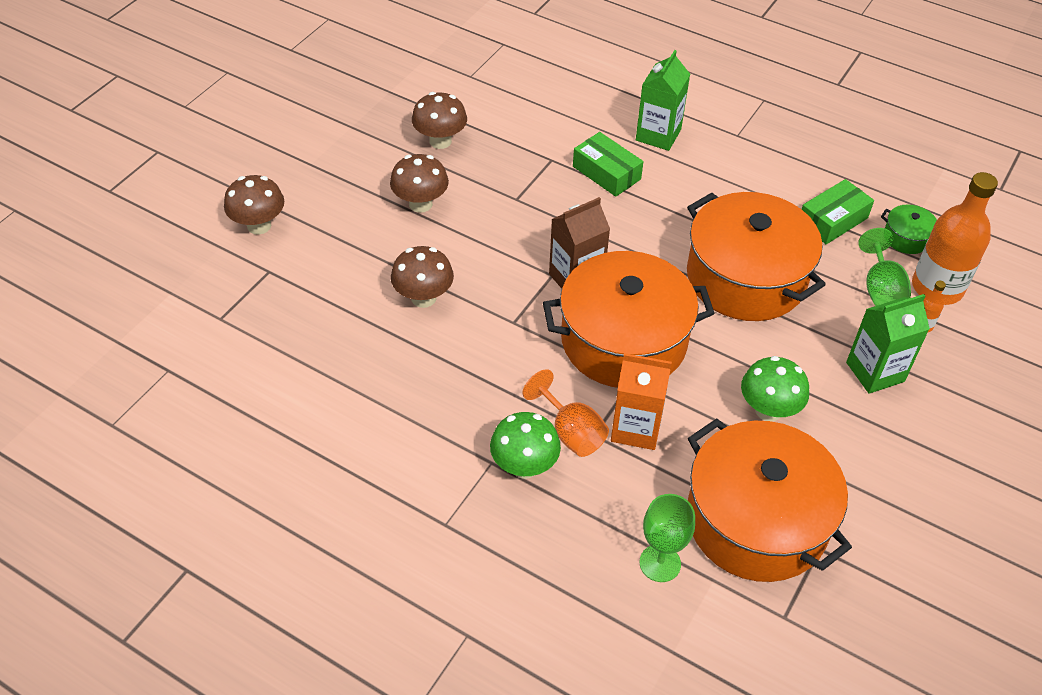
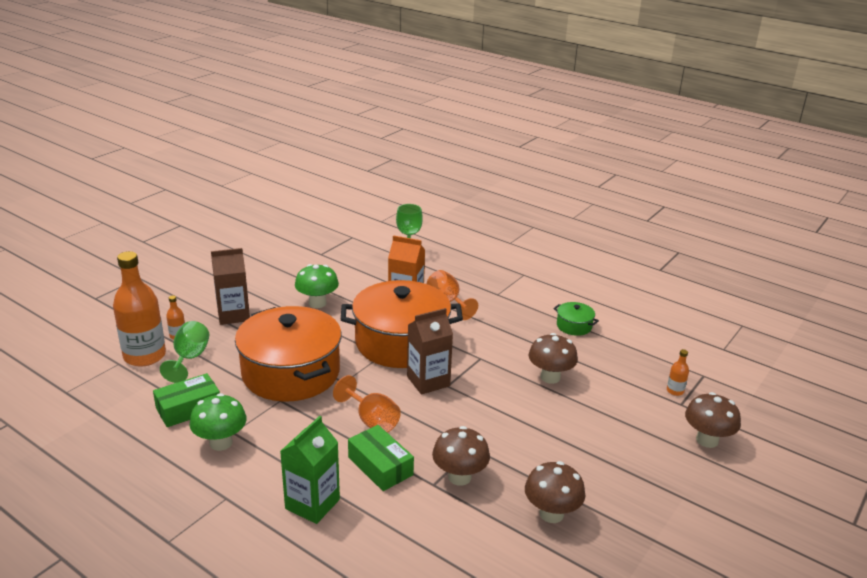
camera: 175 degrees left, 20 degrees down
brown mushroom [390,154,449,213] -> brown mushroom moved to [432,426,490,486]
green mushroom [490,412,561,479] -> green mushroom moved to [190,393,247,451]
orange pot [688,419,852,582] -> none
green carton [846,294,930,394] -> brown carton [211,248,250,325]
green pot [881,204,937,254] -> green pot moved to [553,302,599,336]
none -> orange goblet [333,375,401,433]
none -> orange bottle [667,349,689,396]

